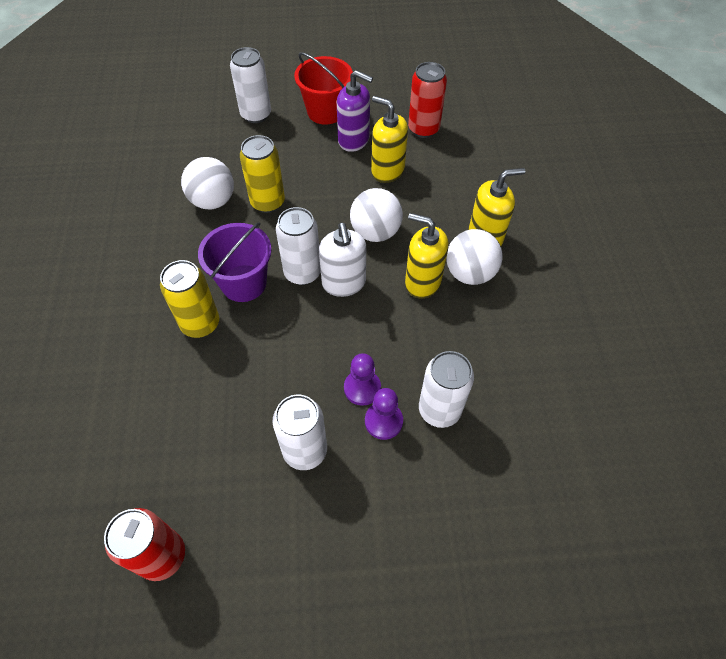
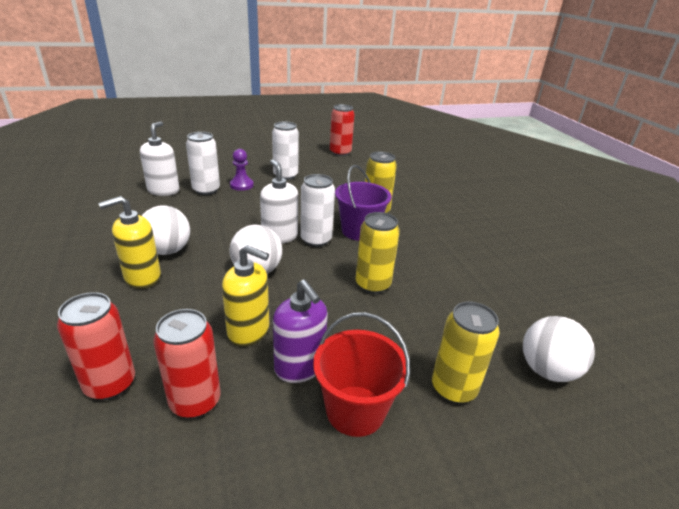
camera: 165 degrees right, 25 degrees down
white ball [181,157,234,210] -> white ball moved to [523,316,595,382]
white can [230,47,271,123] -> yellow can [432,302,500,404]
purple soap dispenser [337,70,373,152] -> purple soap dispenser turned 135 degrees counterclockwise [273,280,328,383]
purple pawn [344,353,381,406] -> none
yellow soap dispenser [405,213,449,298] -> none
none -> red can [57,292,135,400]
none -> white soap dispenser [140,122,179,196]

